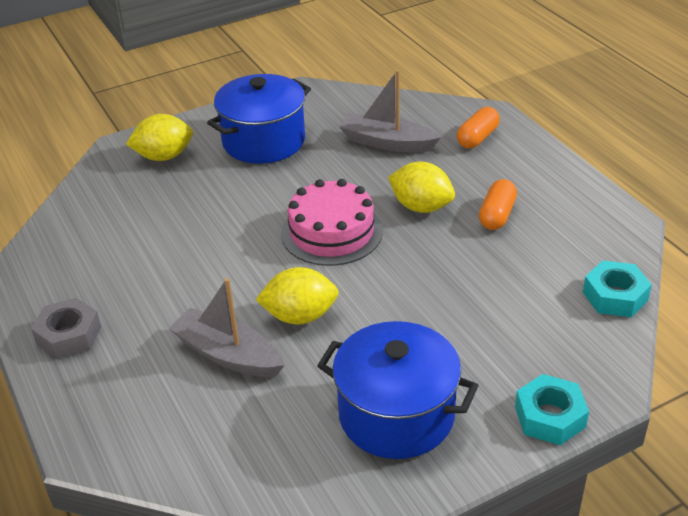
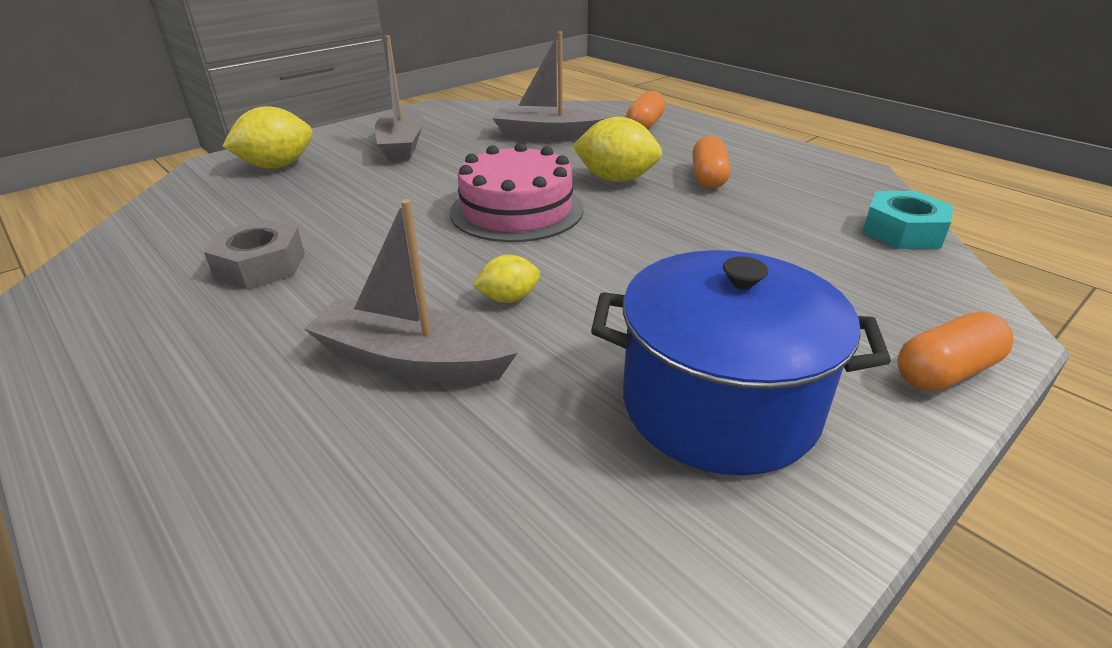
camera: 15 degrees left, 5 degrees down
grey nut [31,298,101,359] -> grey nut moved to [204,219,305,289]
blue pot [207,74,311,164] -> grey boat [375,35,424,162]
yellow lemon [256,267,339,324] -> yellow lemon [473,255,540,303], size x0.56
turquoise nut [515,374,589,445] -> orange capsule [897,312,1013,391]

